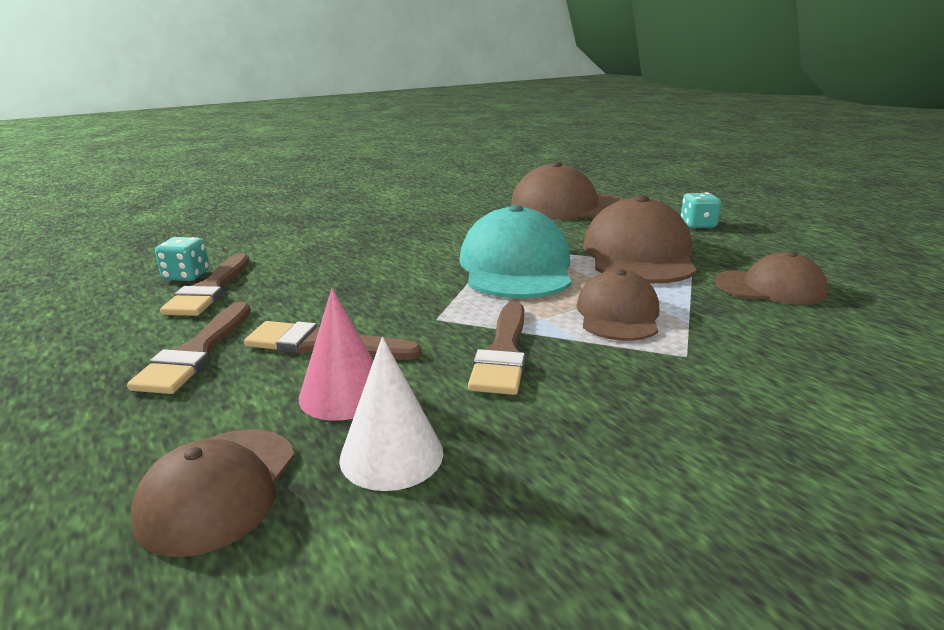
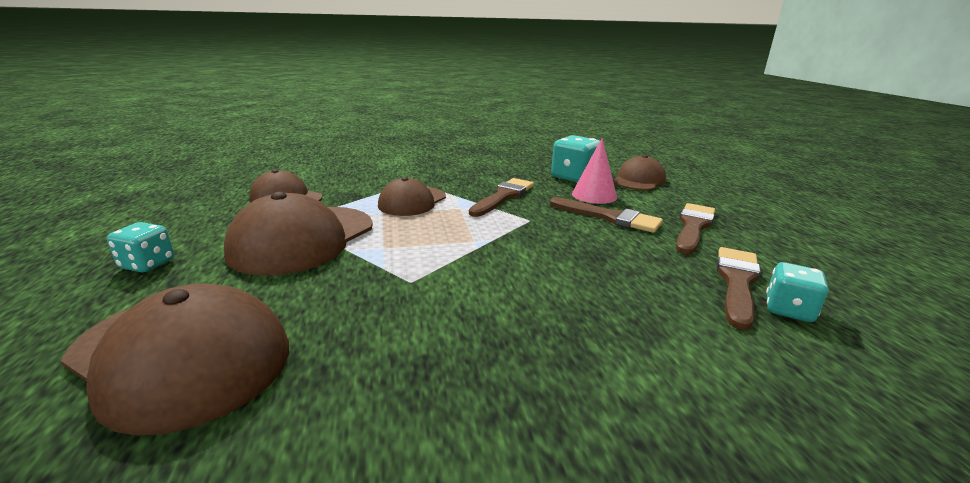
camera: 160 degrees left, 0 degrees up
white cone [339,337,443,491] -> turquoise dice [551,135,600,183]
turquoise cap [459,204,572,298] -> none

